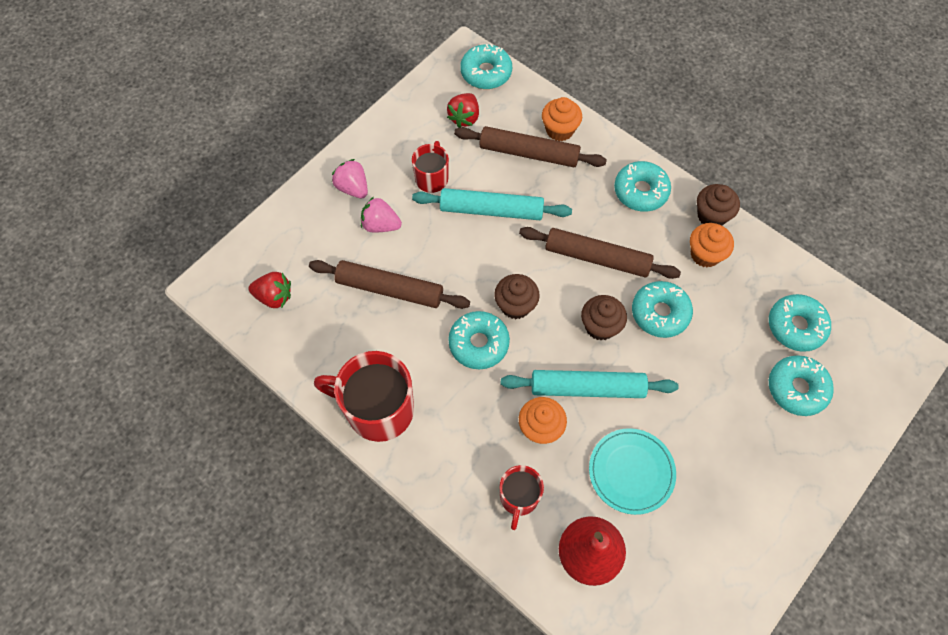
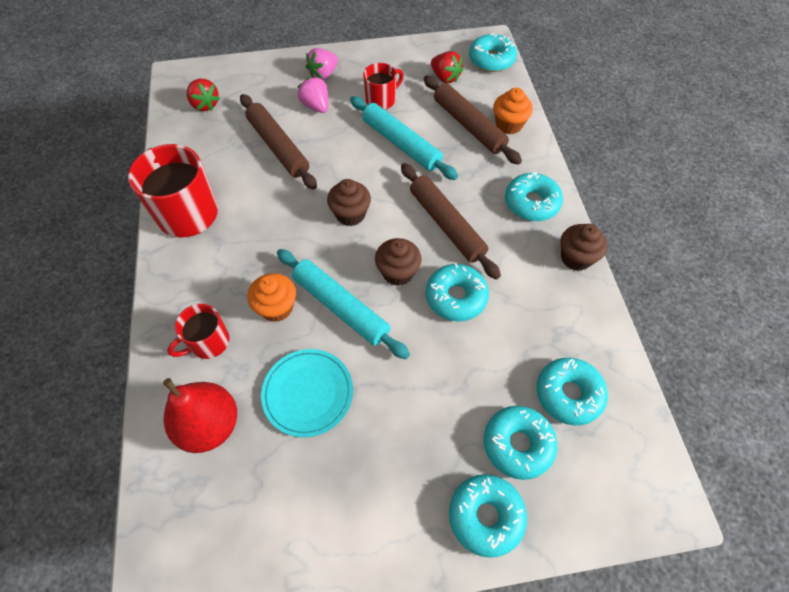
camera: 40 degrees right, 5 degrees down
pink strawberry [332,159,368,199] -> pink strawberry turned 135 degrees counterclockwise [306,48,338,80]
red strawberry [447,93,479,128] -> red strawberry turned 105 degrees counterclockwise [431,51,463,83]
turquoise donut [448,311,510,369] -> turquoise donut moved to [449,474,527,558]
orange cupcake [690,223,734,267] -> none

